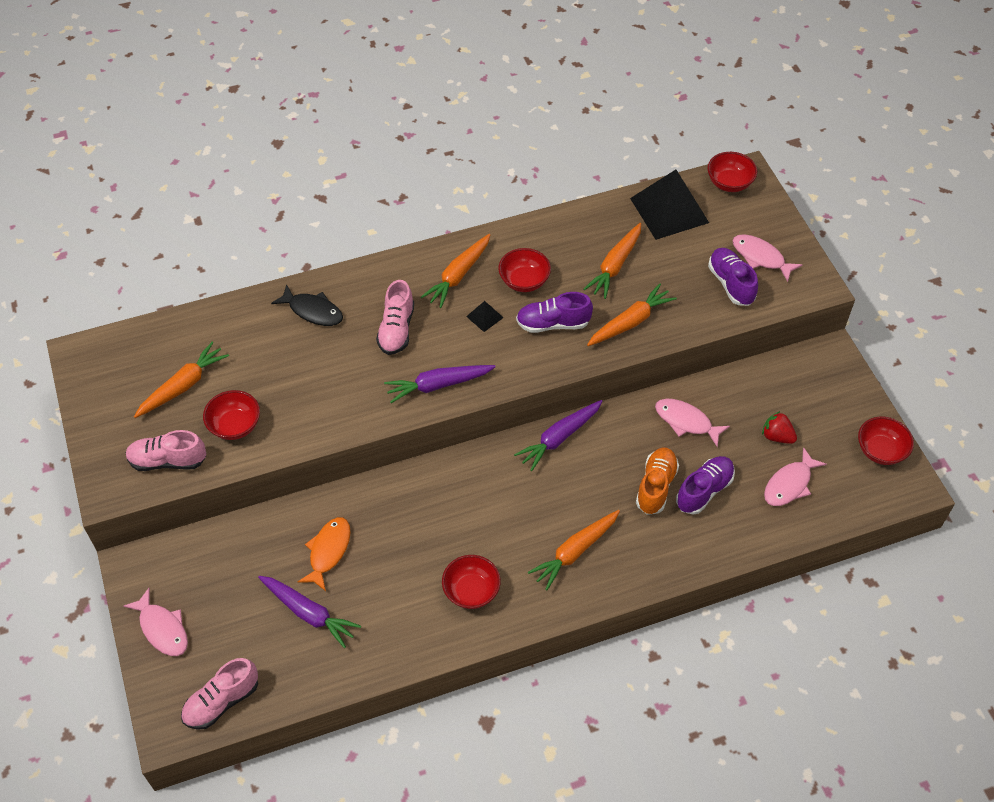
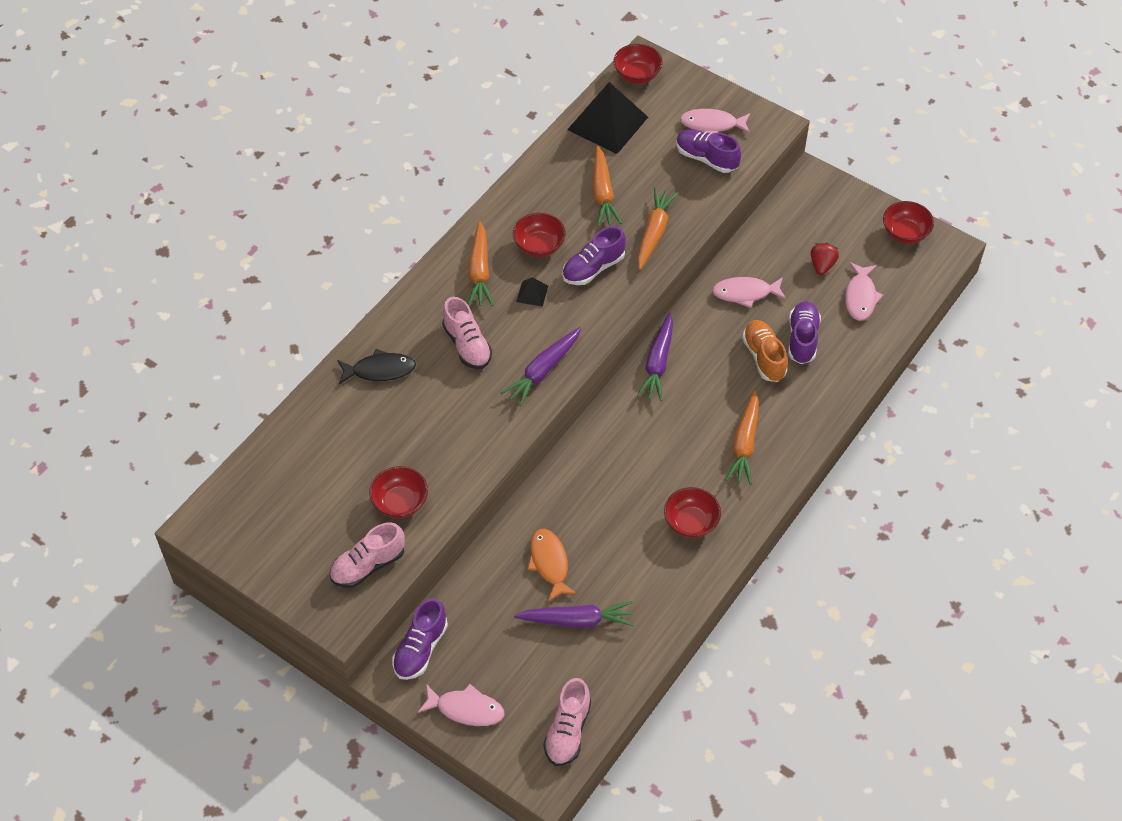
camera: 35 degrees left, 0 degrees up
orange carrot [134,342,229,418] -> none
red strawberry [762,411,797,444] -> red strawberry turned 105 degrees clockwise [811,242,839,275]
none -> purple shoe [392,598,448,680]

